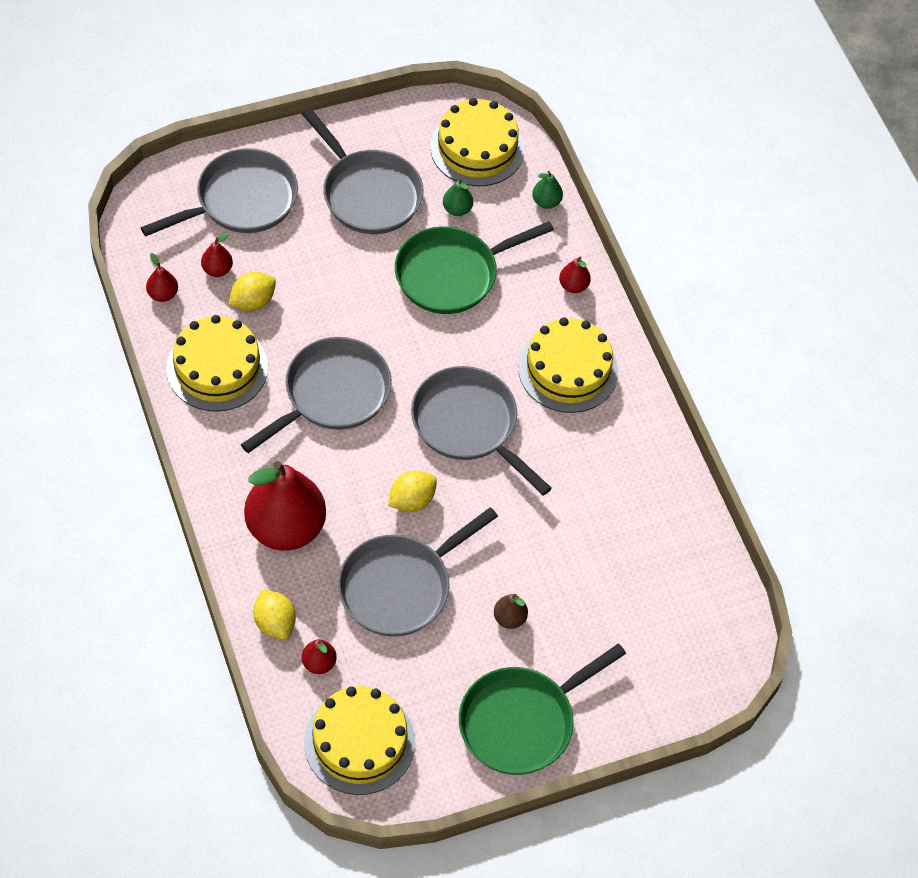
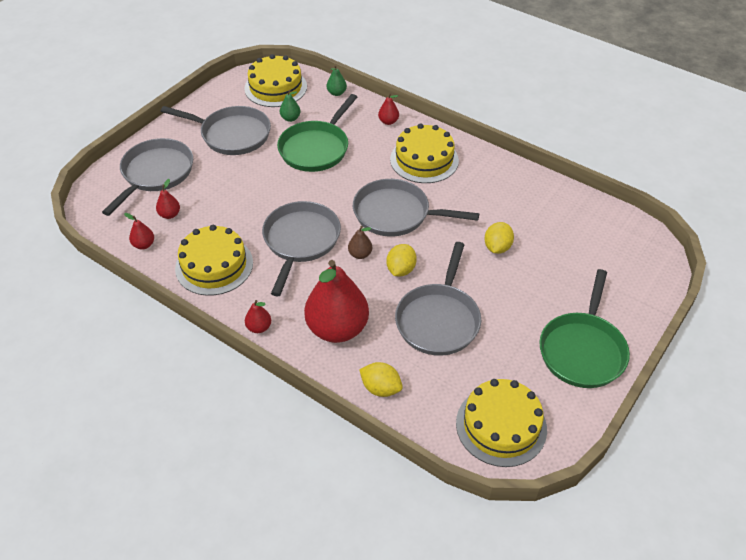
camera: 30 degrees left, 10 degrees down
yellow lemon [229,272,276,311] -> yellow lemon moved to [484,222,514,254]
red pear [302,639,337,674] -> red pear moved to [245,300,271,333]
brown pear [494,594,528,629] -> brown pear moved to [348,226,372,259]

